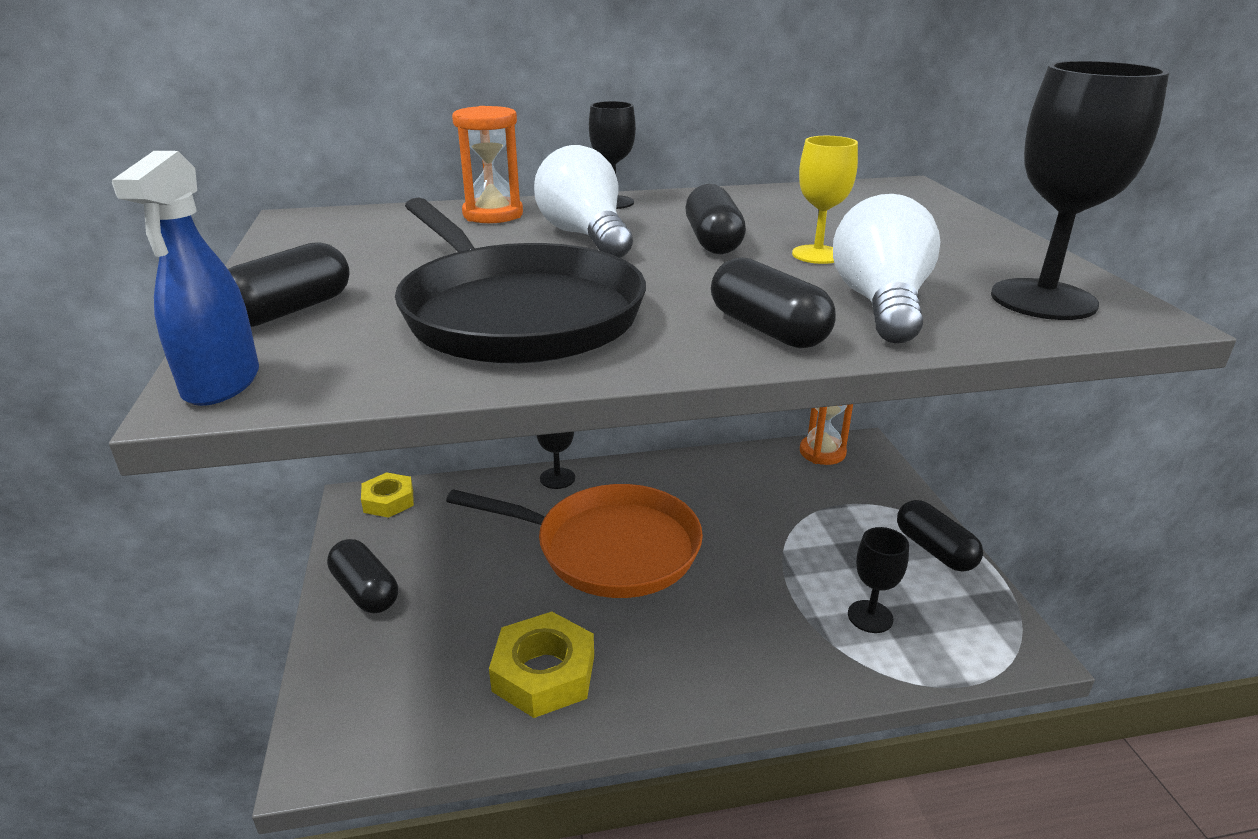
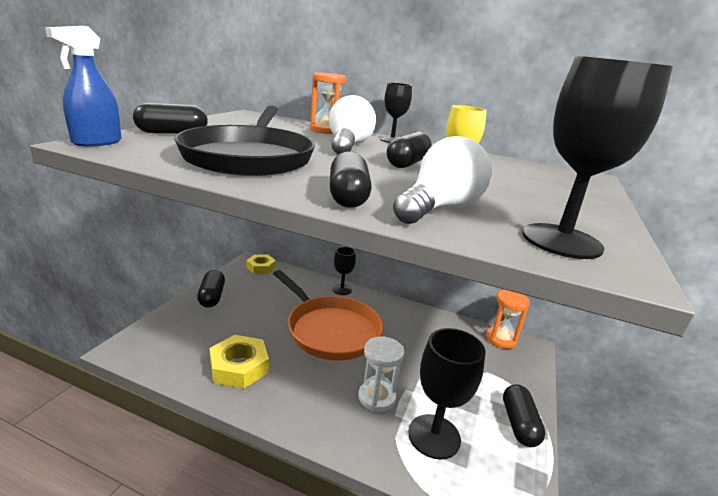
camera: 30 degrees right, 5 degrees down
black goblet [848,527,909,633] -> black goblet [408,328,485,459], size x1.71
none -> white hourglass [358,337,405,412]

